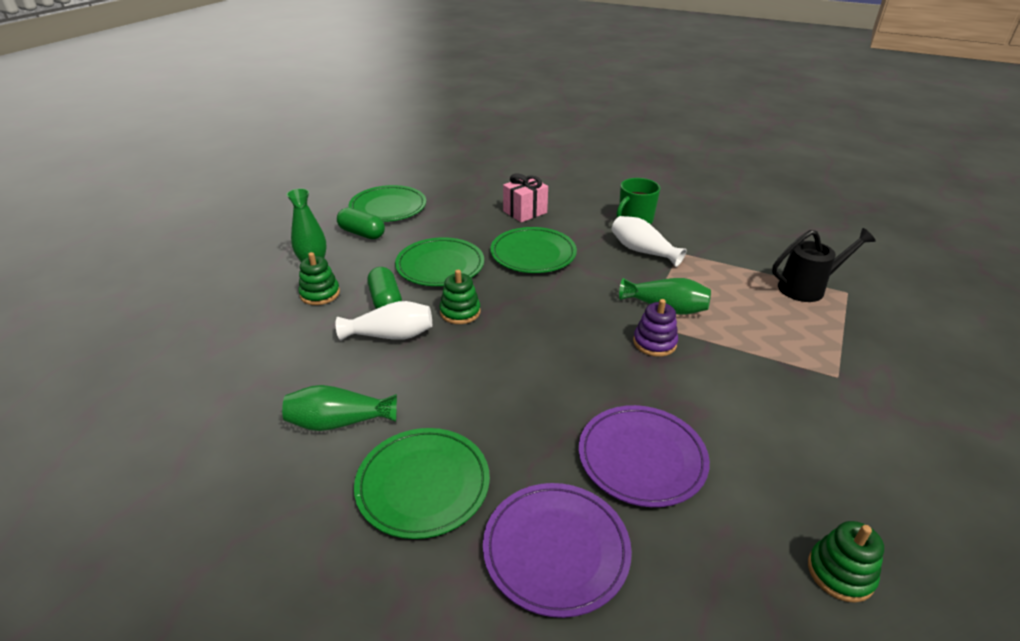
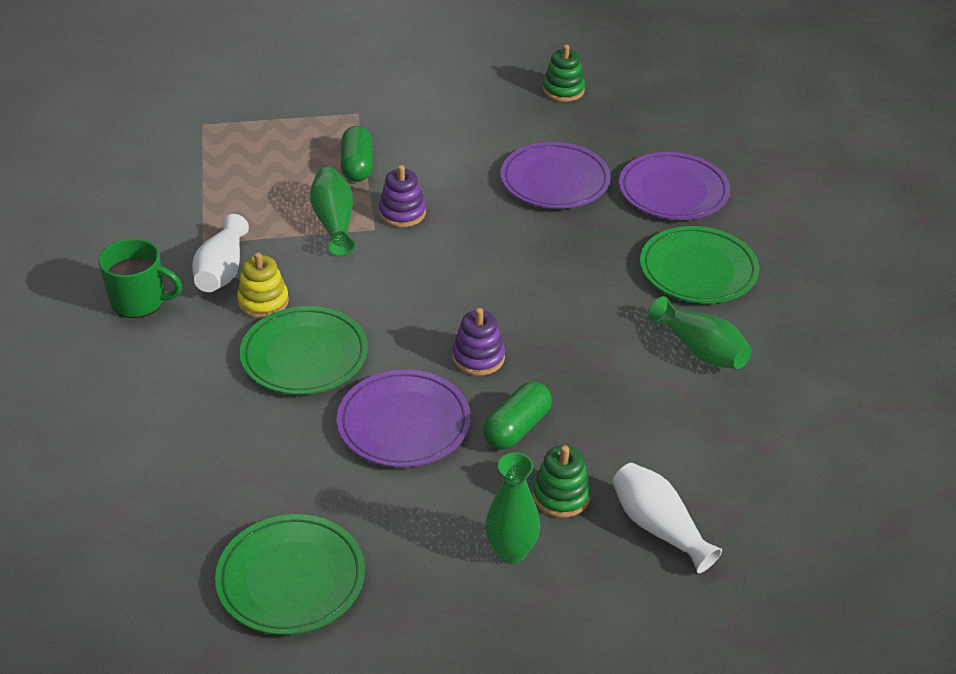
camera: 125 degrees left, 5 degrees up
white vase [336,301,432,340] -> white vase moved to [612,463,722,573]
green capsule [337,208,385,239] -> green capsule moved to [341,126,373,182]
green plate [395,237,484,286] -> purple plate [337,370,471,467]
green stacking toy [440,270,481,324] -> purple stacking toy [452,308,505,376]
pink gift [503,173,548,222] -> none
black watering can [772,228,876,302] -> none
none -> yellow stacking toy [237,252,289,318]

